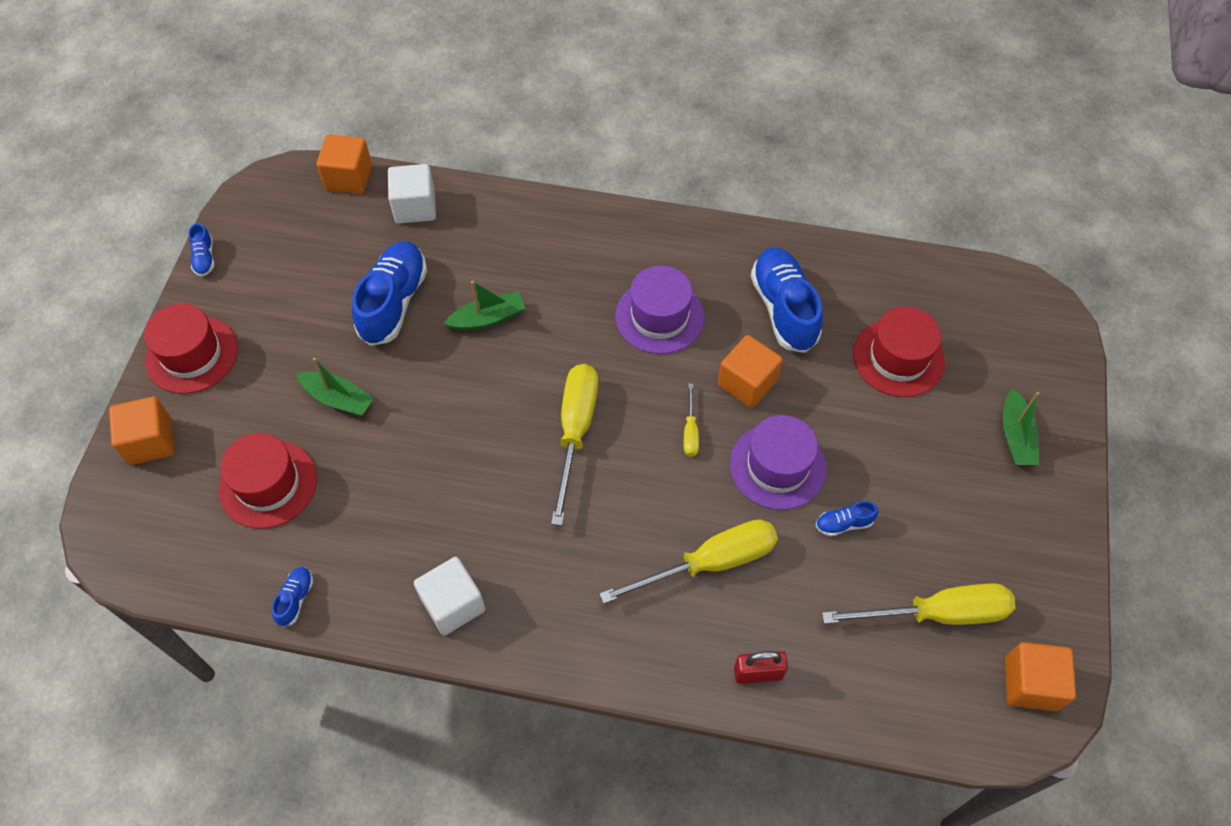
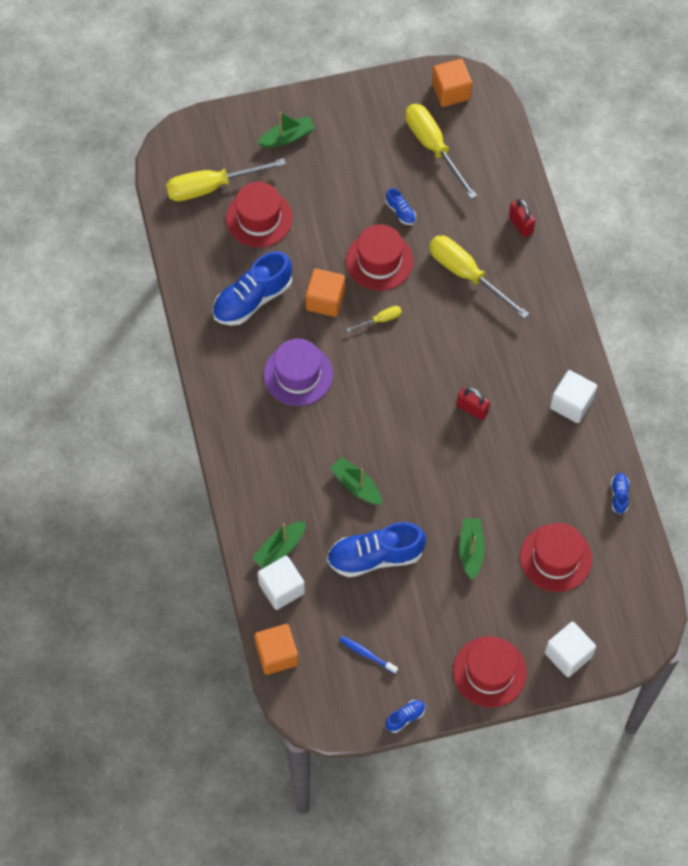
camera: 115 degrees left, 5 degrees up
orange cube [109,397,175,465] -> white cube [545,622,596,677]
blue shoe [272,567,313,627] -> blue shoe turned 105 degrees clockwise [611,473,629,514]
yellow screwdriver [551,364,598,526] -> yellow screwdriver moved to [166,158,286,201]
purple hat [730,415,826,510] -> red hat [346,225,413,291]
none -> green boat [252,521,306,569]
none -> blue toothbrush [339,636,398,674]
none -> red padlock [457,387,490,420]

